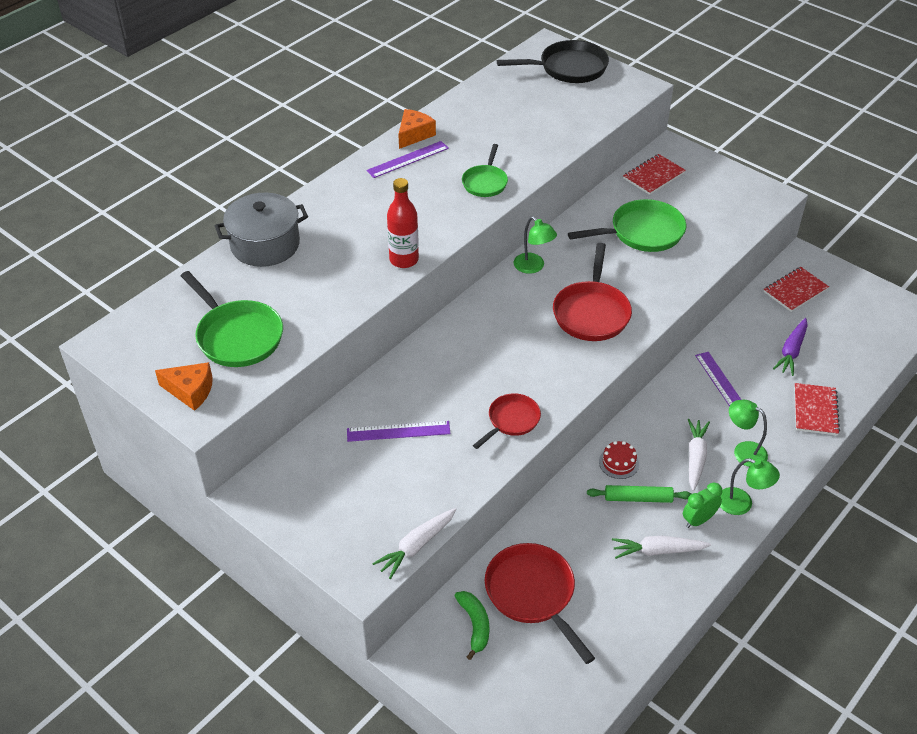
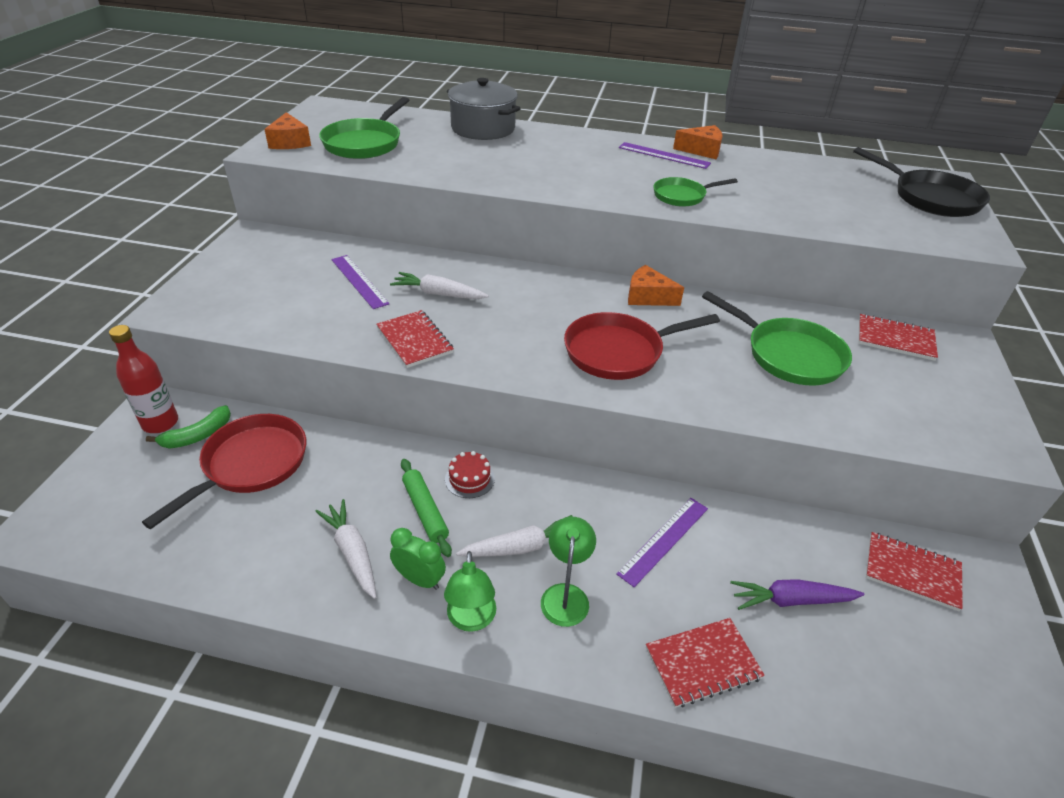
camera: 60 degrees right, 5 degrees down
white carrot [372,508,457,579] -> white carrot moved to [390,272,489,299]
red bottle [387,178,419,268] -> red bottle moved to [109,325,178,433]
red pan [473,393,541,449] -> red notebook [376,310,454,368]
green lamp [514,216,557,274] -> orange cheese [628,265,684,306]

